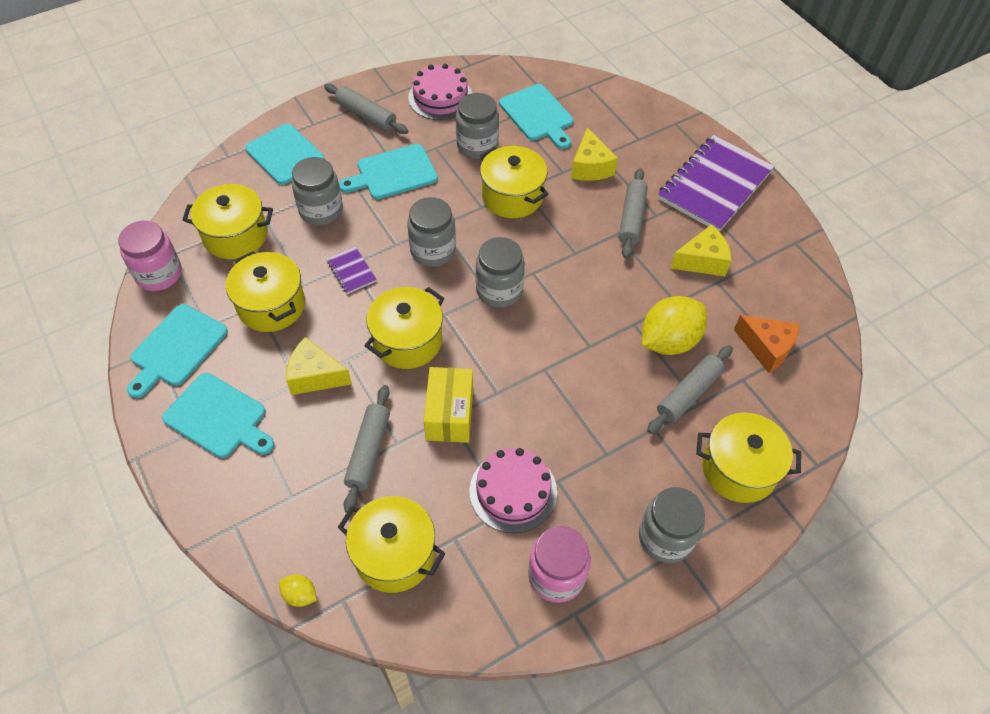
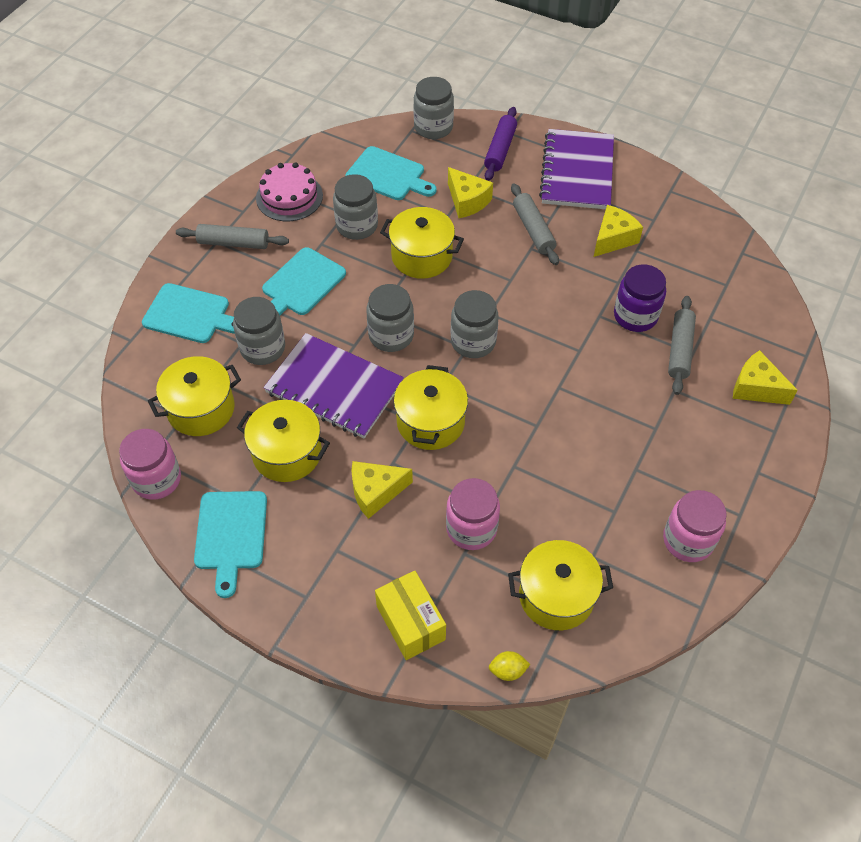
camera: 30 degrees left, 0 degrees up
turquoise cutting board [162,373,274,458] -> none
purple notebook [326,246,377,294] -> purple notebook [264,333,404,438], size x2.35
grey rolling pin [344,385,390,513] -> pink jar [446,478,500,550]
yellow box [424,367,473,443] -> yellow box moved to [375,571,446,660]
pink cake [469,448,557,533] -> none
grey jar [639,487,705,563] -> grey jar moved to [413,77,454,139]
yellow lemon [642,296,707,355] -> purple jar [614,264,666,332]
yellow pot [696,412,801,503] -> yellow cheese [733,350,798,405]
orange cheese [734,315,800,373] -> none
none -> purple rolling pin [484,107,517,181]

